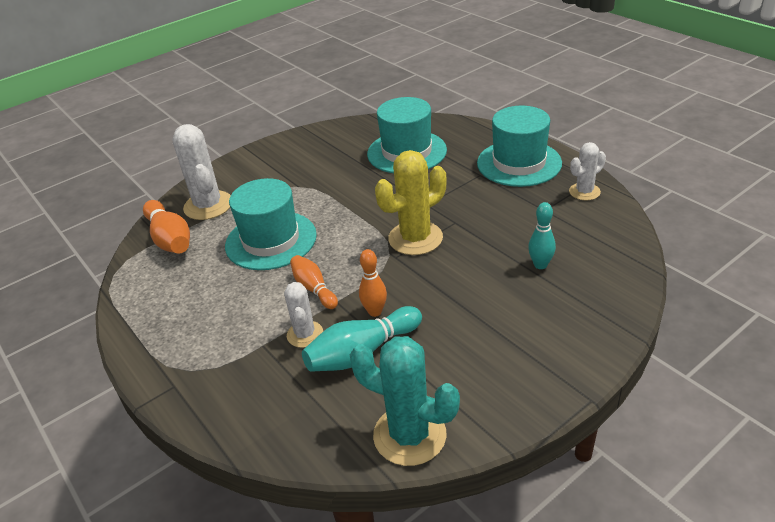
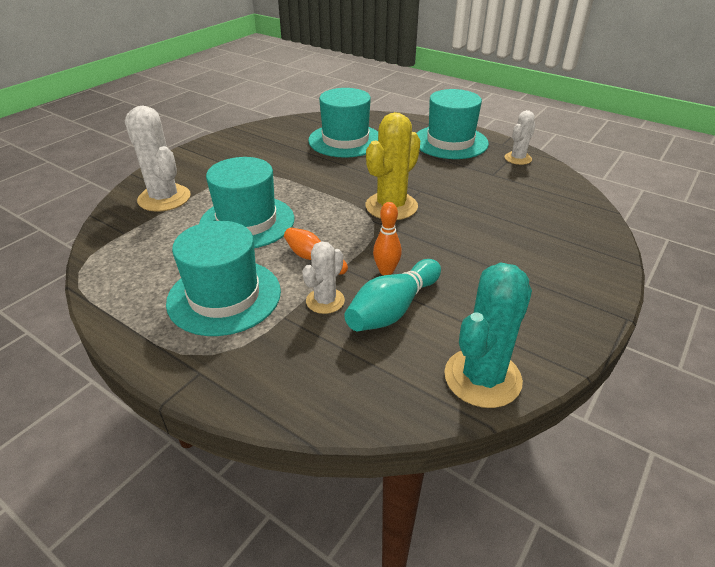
camera: 20 degrees left, 0 degrees up
orange bowling pin [143,200,190,254] -> none
white cactus [284,282,323,348] -> white cactus turned 60 degrees clockwise [302,242,345,314]
turquoise cactus [350,336,460,466] -> turquoise cactus turned 60 degrees counterclockwise [444,262,532,408]
turquoise bowling pin [528,202,556,269] -> none
none -> turquoise hat [166,221,281,336]

